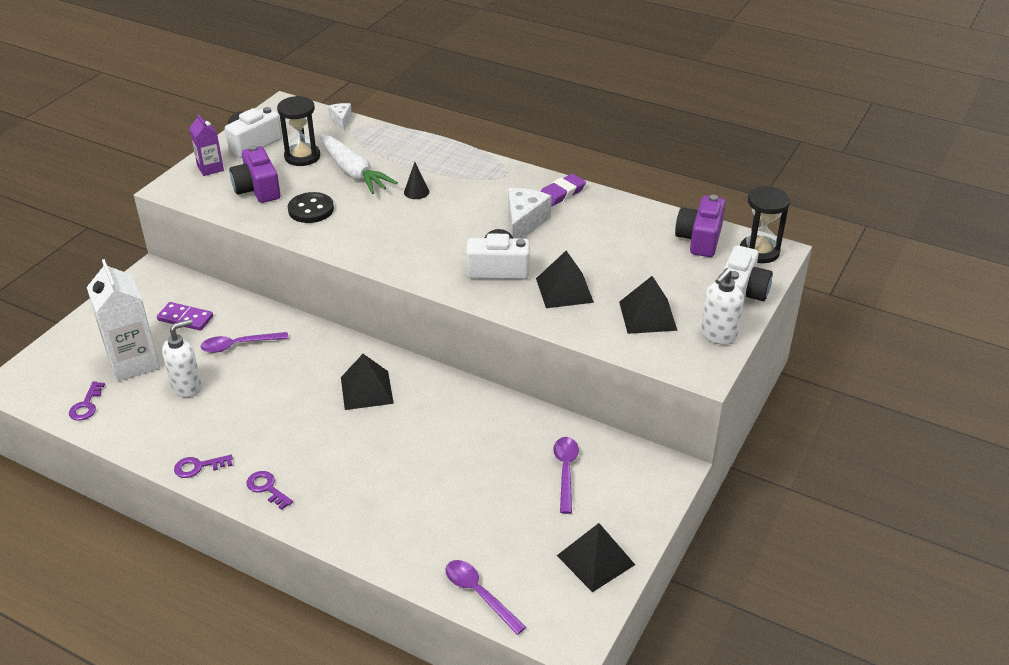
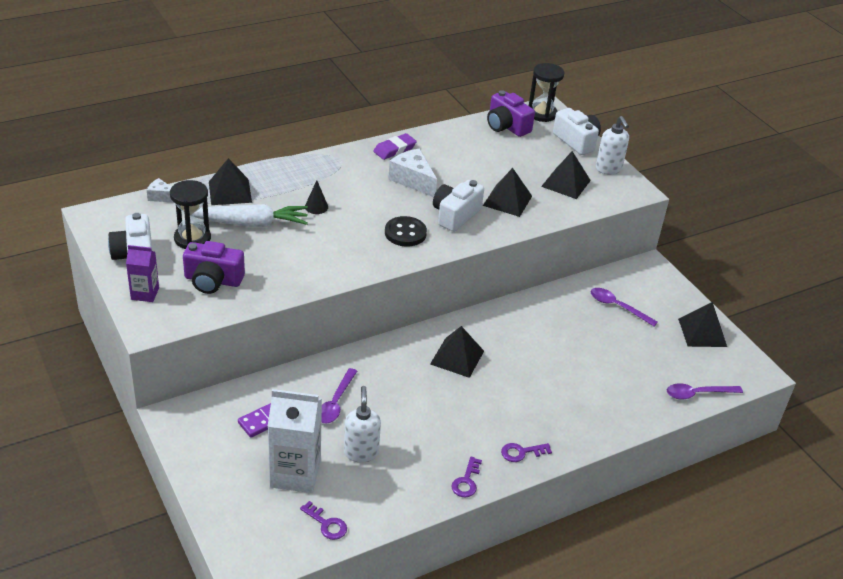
camera: 60 degrees left, 0 degrees up
black button [288,192,334,223] -> black button moved to [385,216,427,247]
purple eraser [540,174,586,207] -> purple eraser turned 60 degrees clockwise [373,133,417,160]
none -> black pyramid [209,158,252,205]

